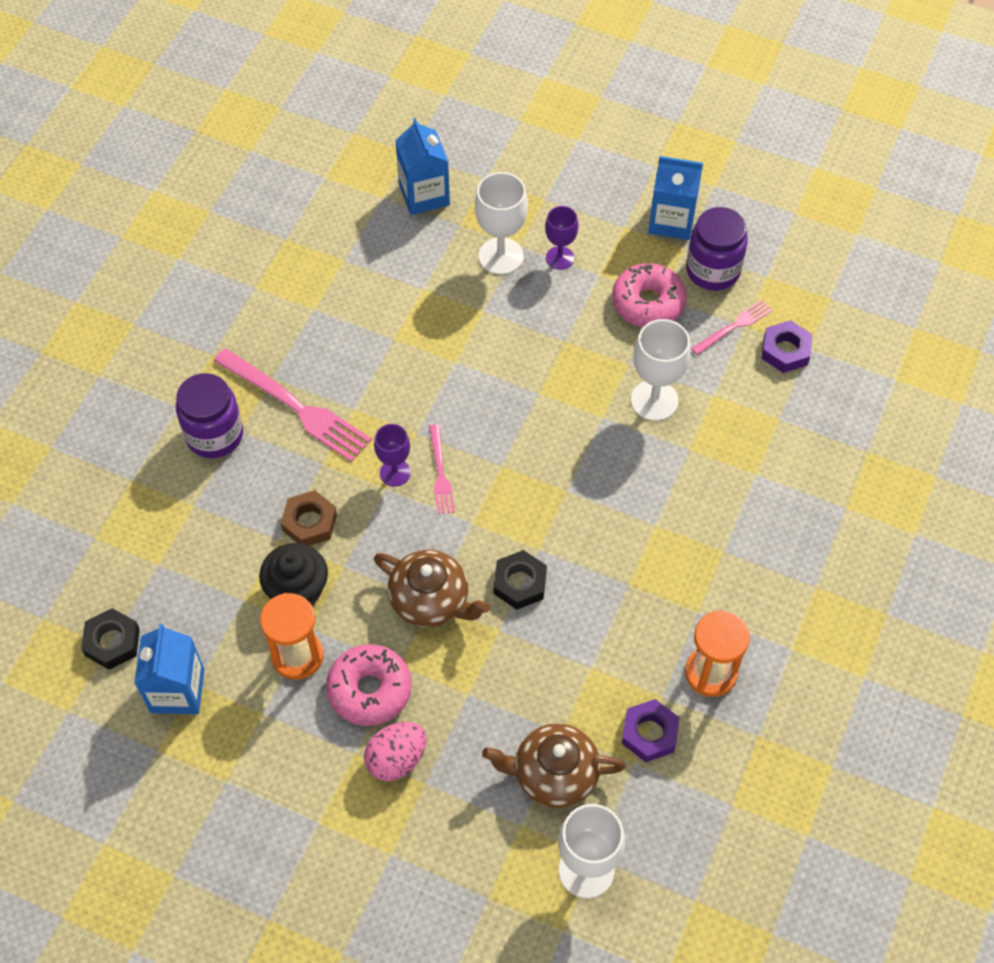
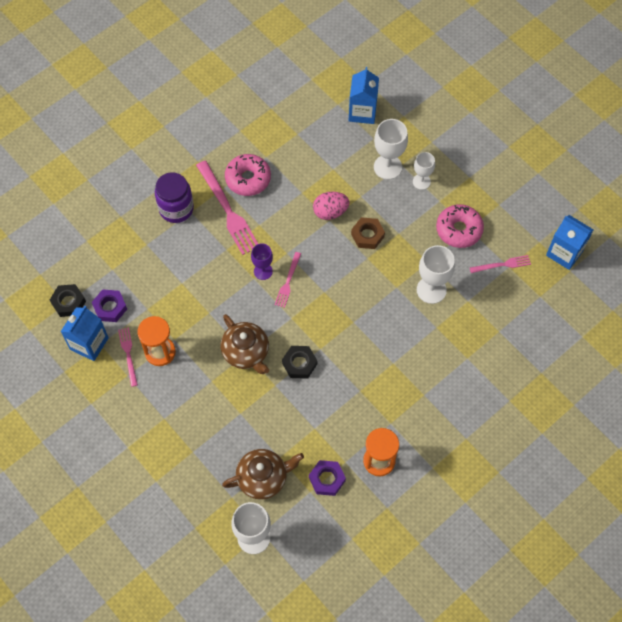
camera: 25 degrees right, 5 degrees up
black cupcake [259,543,328,605] -> none
brown nut [281,490,337,546] -> brown nut moved to [351,217,385,249]
pink donut [326,644,412,726] -> pink donut moved to [225,154,271,196]
pink egg [364,722,427,781] -> pink egg moved to [313,192,349,220]
brown teapot [482,723,626,808] -> brown teapot turned 135 degrees clockwise [222,449,304,499]
purple goblet [545,206,578,270] -> white goblet [413,152,435,190]
blue carton [648,156,703,240] -> blue carton moved to [546,215,594,270]
purple jar [686,207,748,291] -> none
purple nut [761,320,813,373] -> purple nut moved to [92,289,127,322]
none -> pink fork [118,327,138,387]

